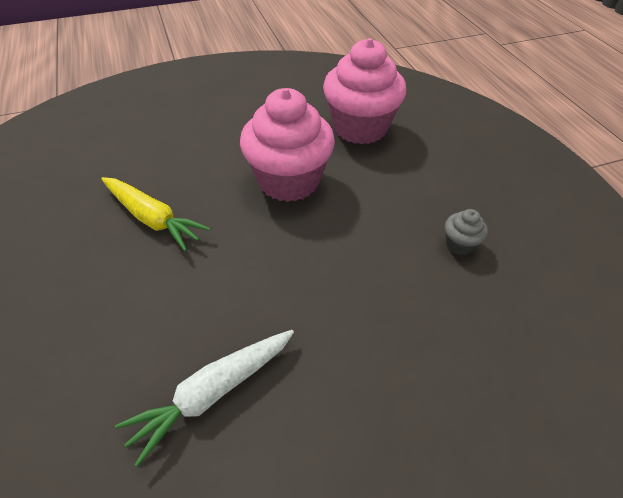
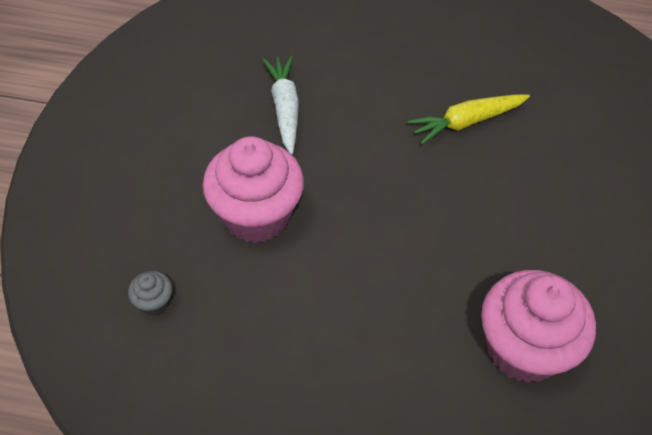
camera: 120 degrees right, 5 degrees up
pink cupcake [240,88,335,202] -> pink cupcake moved to [203,136,304,243]
grey cupcake [445,209,488,256] -> grey cupcake moved to [128,271,172,316]

